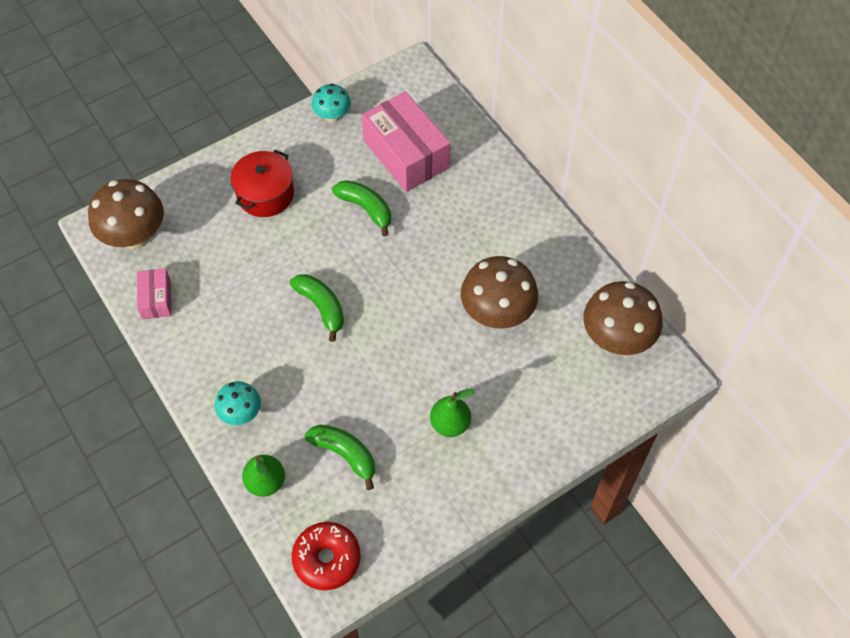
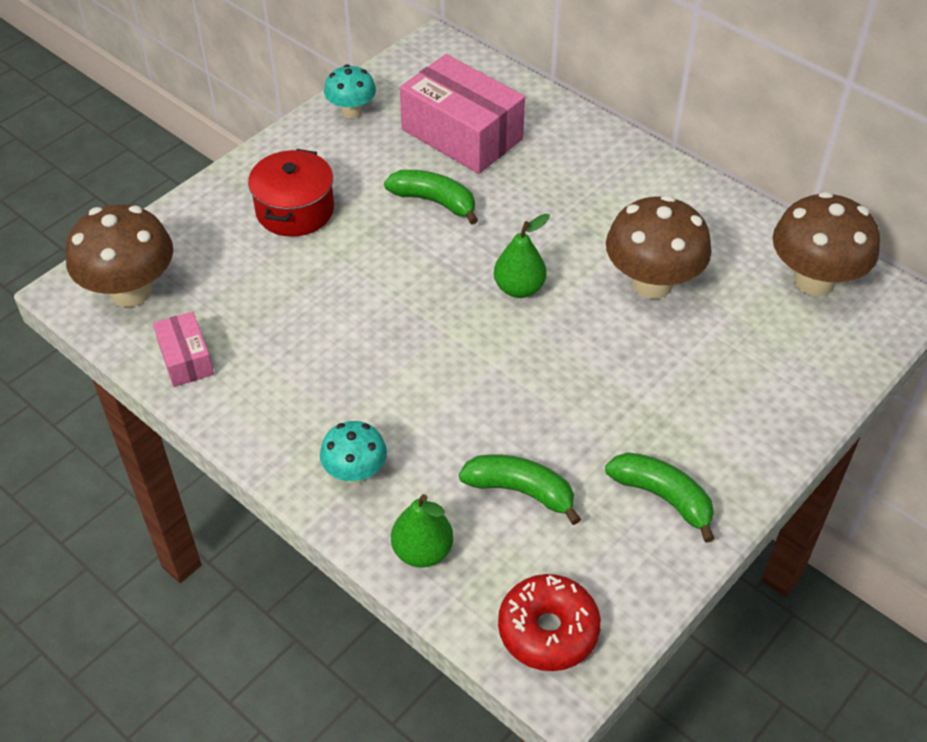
camera: 15 degrees left, 10 degrees down
green banana [290,274,344,342] -> green banana moved to [605,452,715,543]
green pear [430,389,475,437] -> green pear moved to [494,214,550,298]

